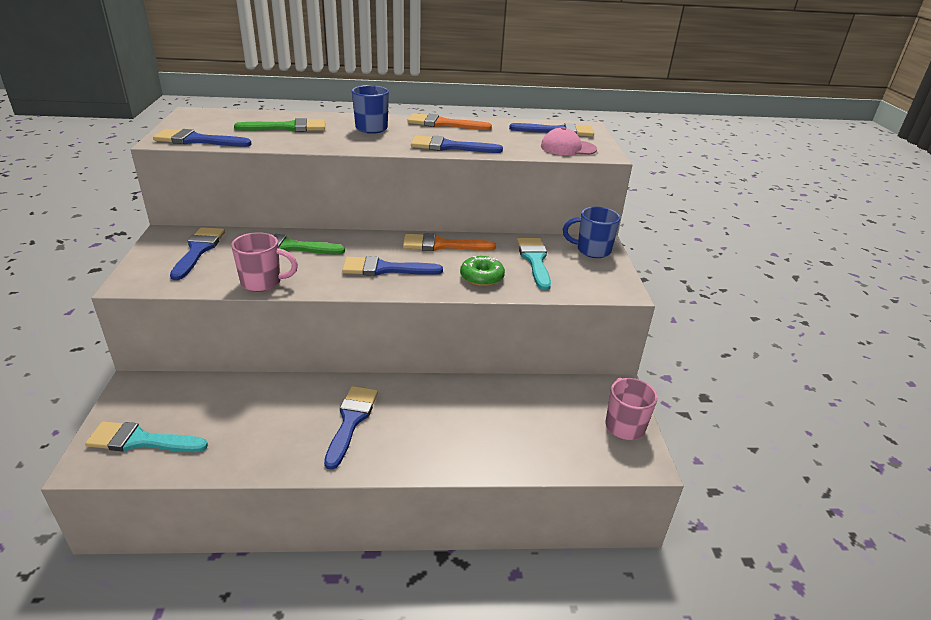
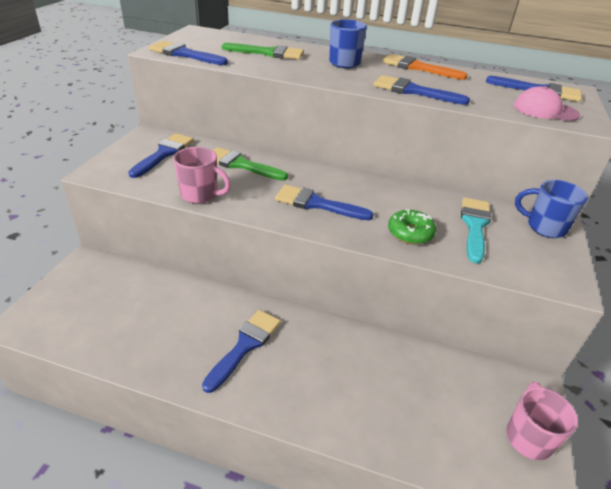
camera: 20 degrees right, 5 degrees up
turquoise brush [85,421,208,452] -> none
orange brush [403,233,496,251] -> none

